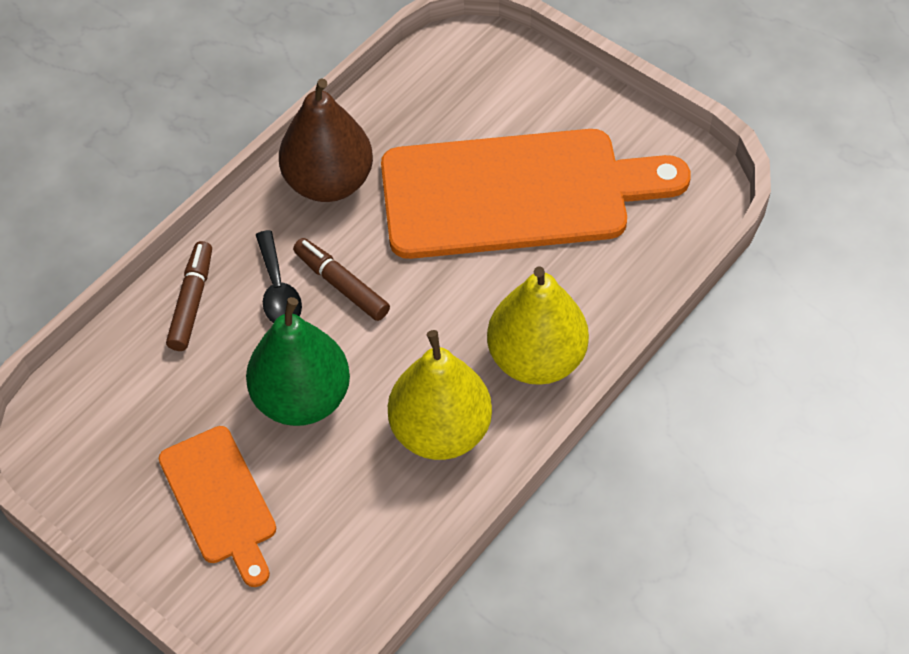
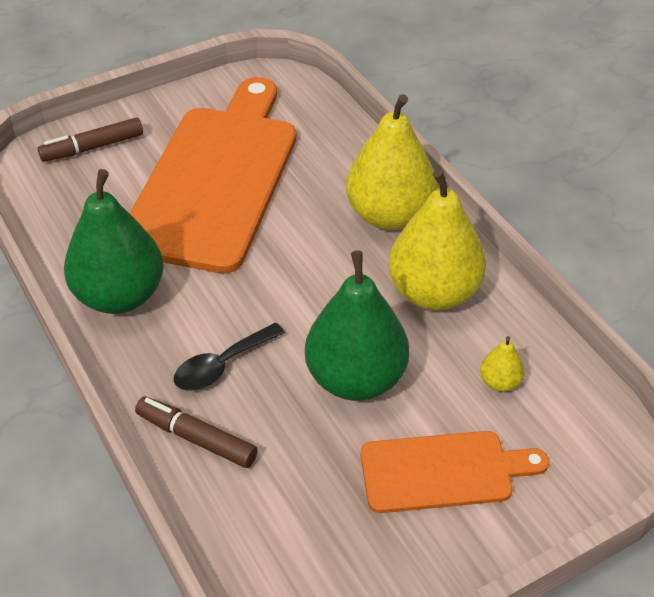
camera: 70 degrees left, 10 degrees down
black spoon [256,230,302,323] -> black spoon turned 135 degrees clockwise [174,323,285,391]
brown pear [279,78,373,202] -> green pear [64,169,163,314]
brown marker [293,238,390,321] -> brown marker moved to [38,118,143,162]
none -> yellow pear [480,336,524,392]

